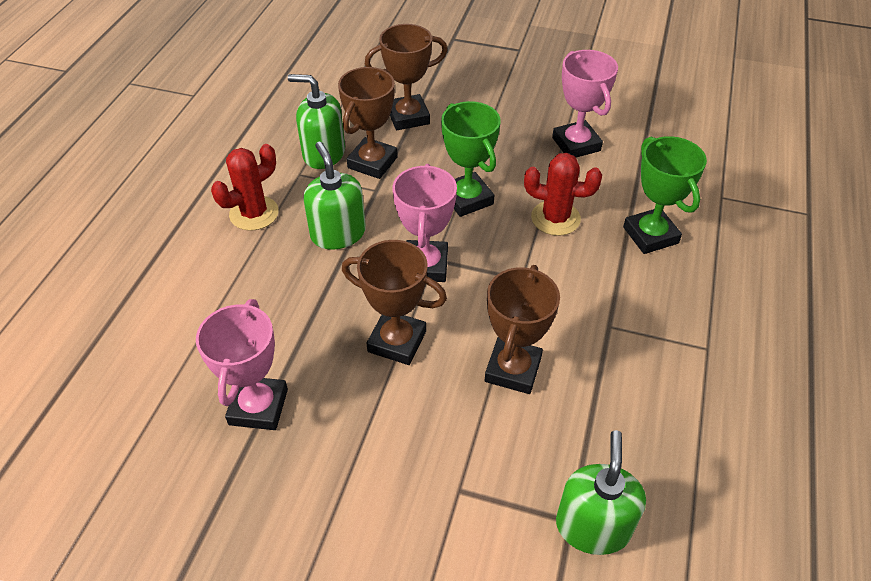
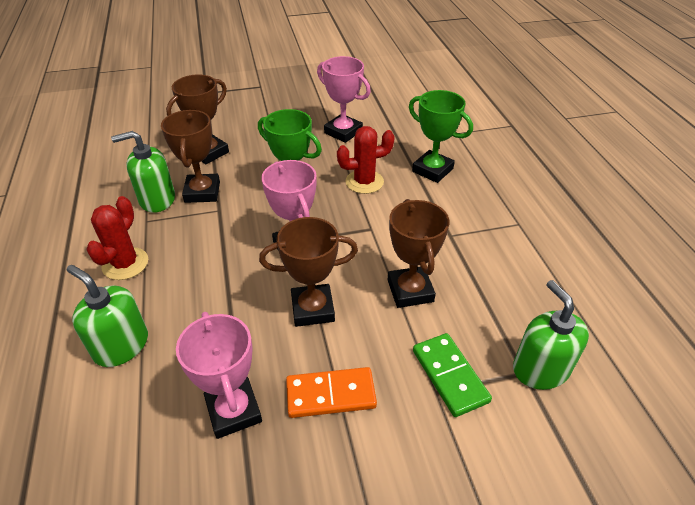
camera: 30 degrees left, 5 degrees down
green soap dispenser [303,142,366,250] -> green soap dispenser moved to [67,265,148,367]
none -> orange domino [286,367,377,418]
none -> green domino [413,333,492,417]

